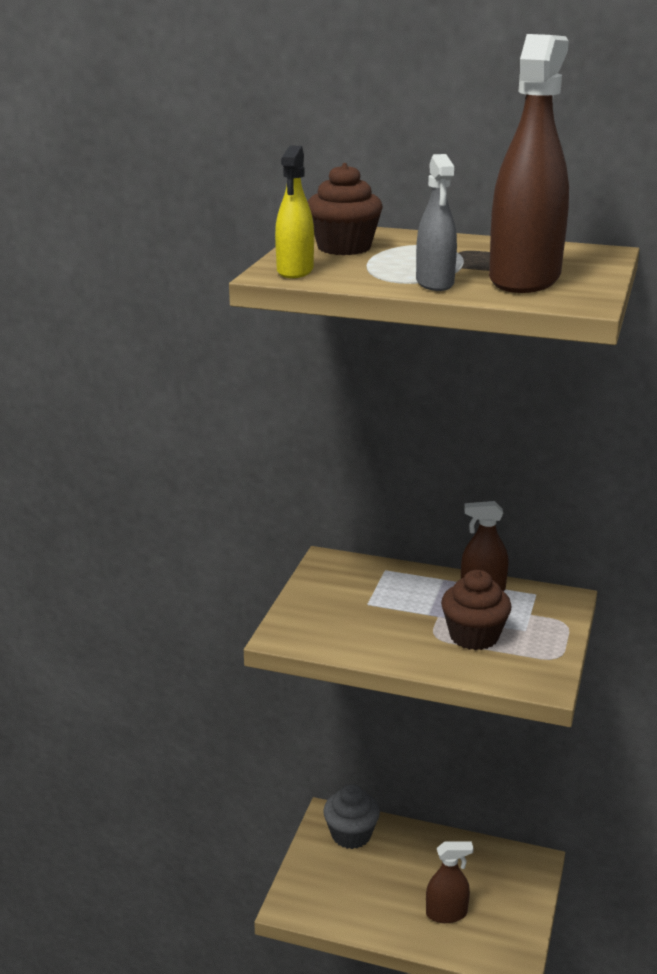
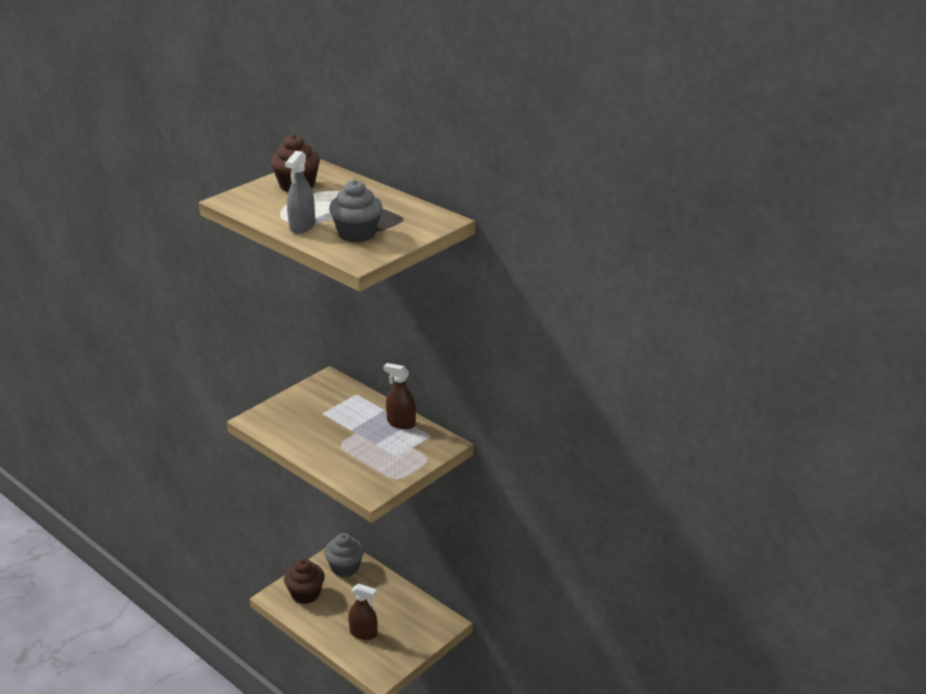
camera: 25 degrees right, 5 degrees up
yellow spray bottle [275,145,314,278] -> none
brown cupcake [441,570,512,650] -> brown cupcake moved to [284,559,325,604]
brown spray bottle [489,34,569,293] -> grey cupcake [329,180,382,242]

